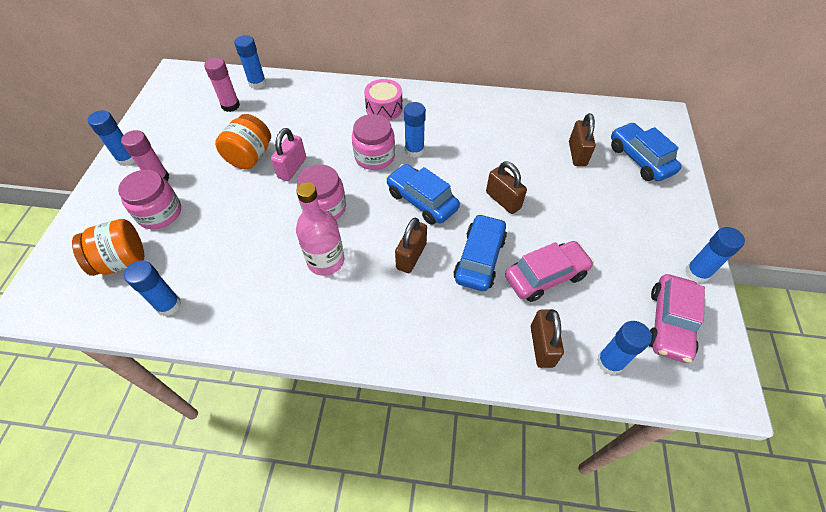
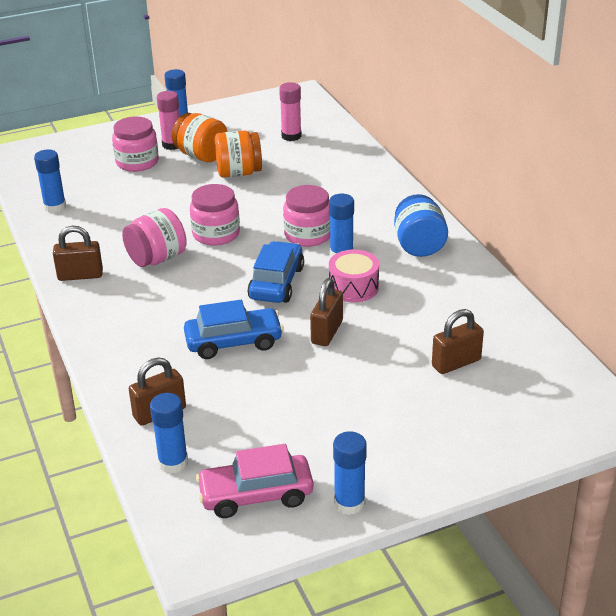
camera: 60 degrees right, 20 degrees down
orange jar [72,219,144,276] -> orange jar moved to [172,113,228,162]
blue glue stick [234,35,266,89] -> none
pink padlock [271,128,306,181] -> none
pink bottle [296,182,345,276] -> pink jar [122,208,187,267]
pink drum [364,79,403,121] -> pink drum moved to [329,250,379,302]
brown padlock [395,218,427,273] -> brown padlock moved to [53,226,103,281]
pink car [505,241,594,302] -> none
blue car [611,122,682,181] -> none
none -> blue jar [394,194,448,257]

